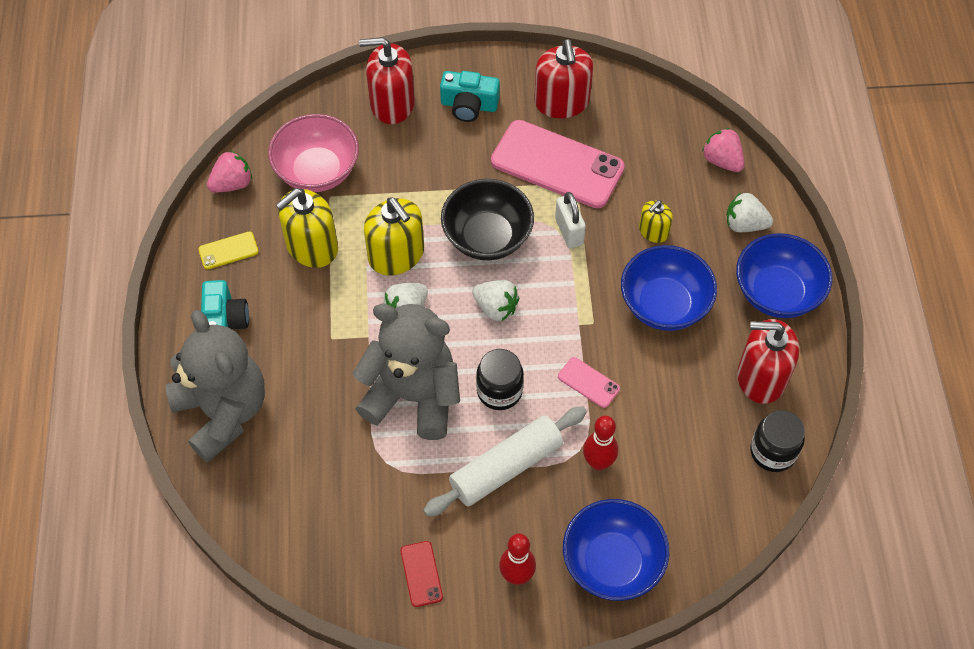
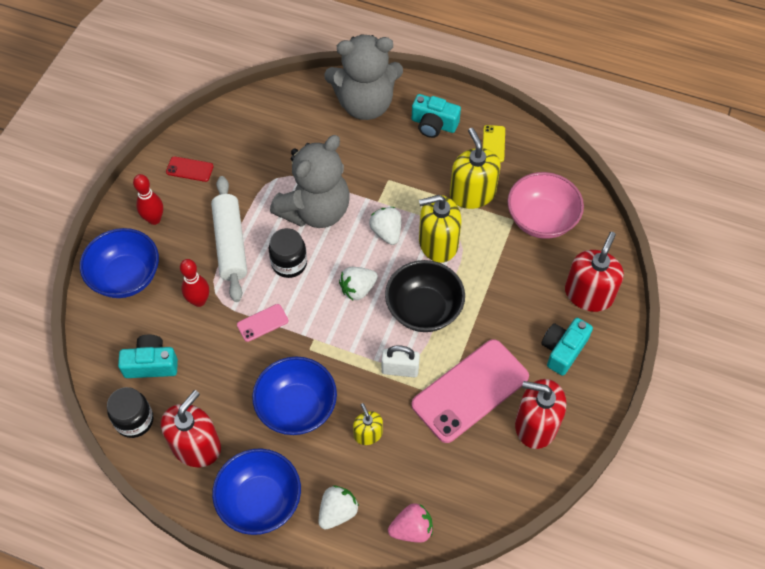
camera: 115 degrees right, 0 degrees up
pink strawberry [207,151,252,193] -> none
none -> turquoise camera [118,334,178,378]

